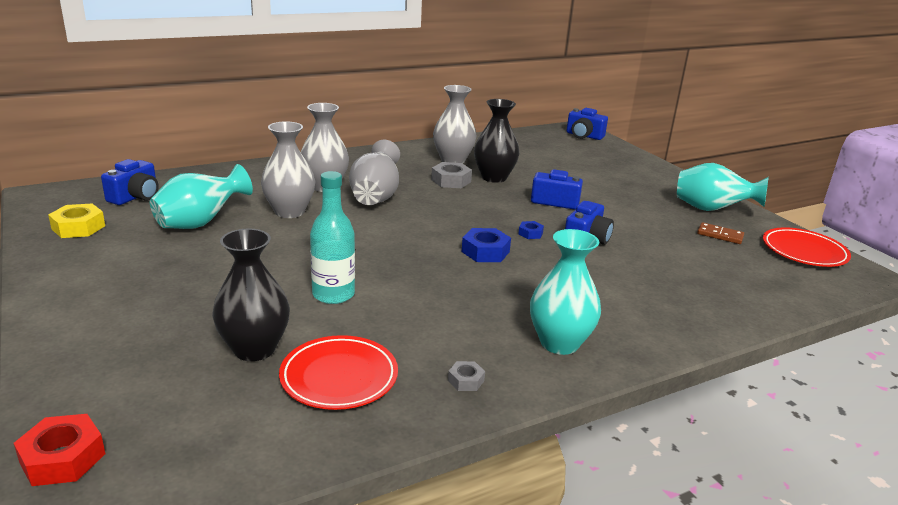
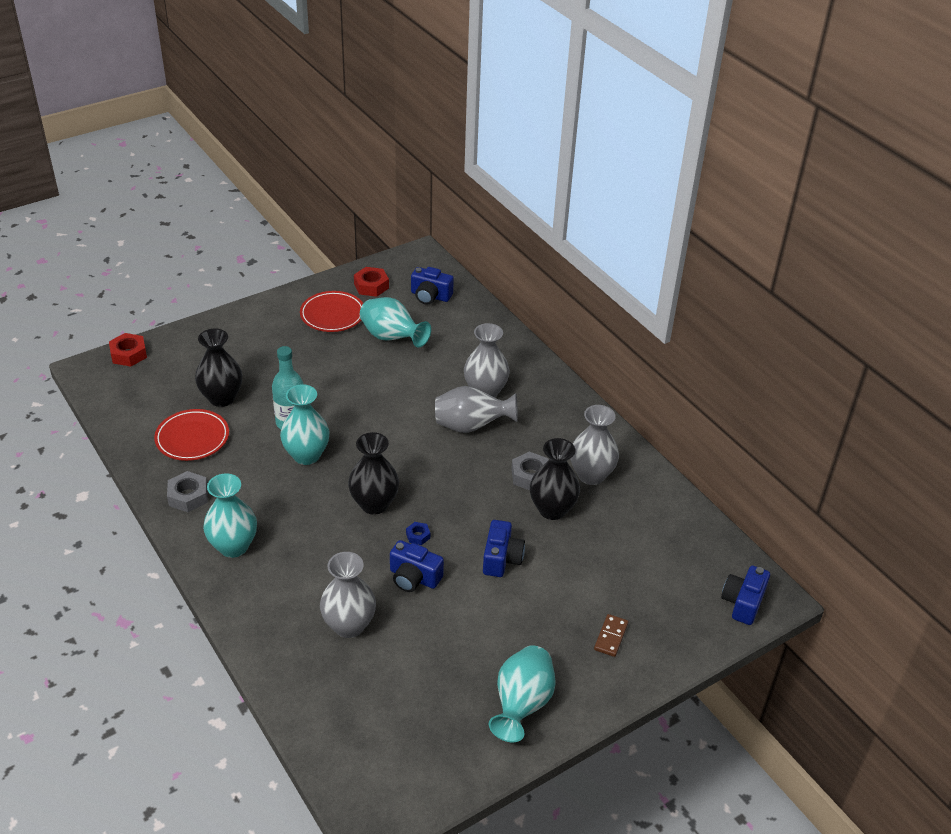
camera: 85 degrees right, 15 degrees up
yellow nut [48,204,105,238] -> red nut [354,267,389,297]
grey vase [261,121,315,218] -> grey vase moved to [320,552,376,638]
grey nut [448,361,485,391] -> grey nut [167,471,208,512], size x1.78
blue nut [462,228,511,262] -> black vase [348,432,399,515]
brown domino [697,222,744,244] -> brown domino moved to [594,614,628,657]
red plate [763,227,851,267] -> red plate moved to [300,291,363,332]
none -> turquoise vase [280,384,329,465]

